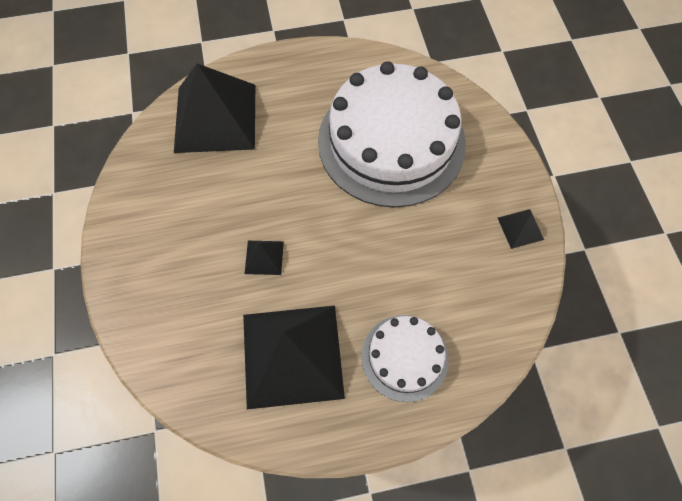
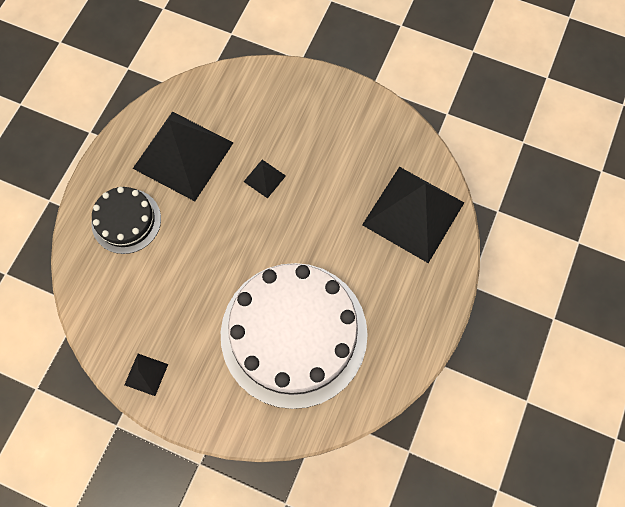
camera: 125 degrees right, 5 degrees up
white cake [361,315,449,402] -> black cake [91,187,161,254]

